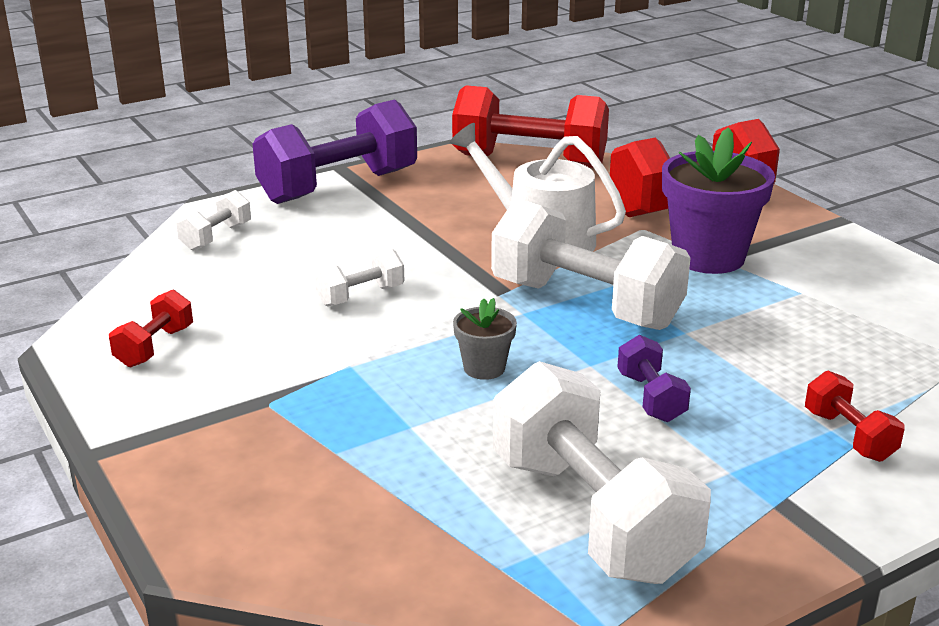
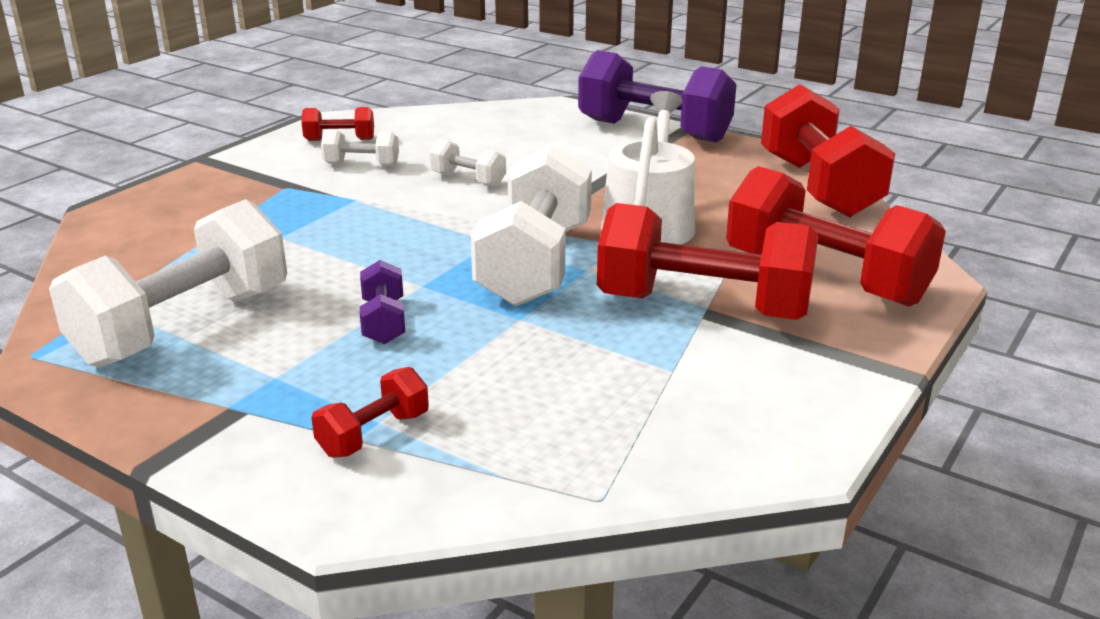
camera: 65 degrees right, 0 degrees up
white dumbbell [176,190,251,251] -> white dumbbell moved to [321,130,399,166]
grey flower pot [453,298,517,380] -> none
purple dumbbell [617,335,691,422] -> purple dumbbell turned 60 degrees counterclockwise [360,260,405,344]
purple flower pot [662,127,775,274] -> red dumbbell [597,203,818,320]

